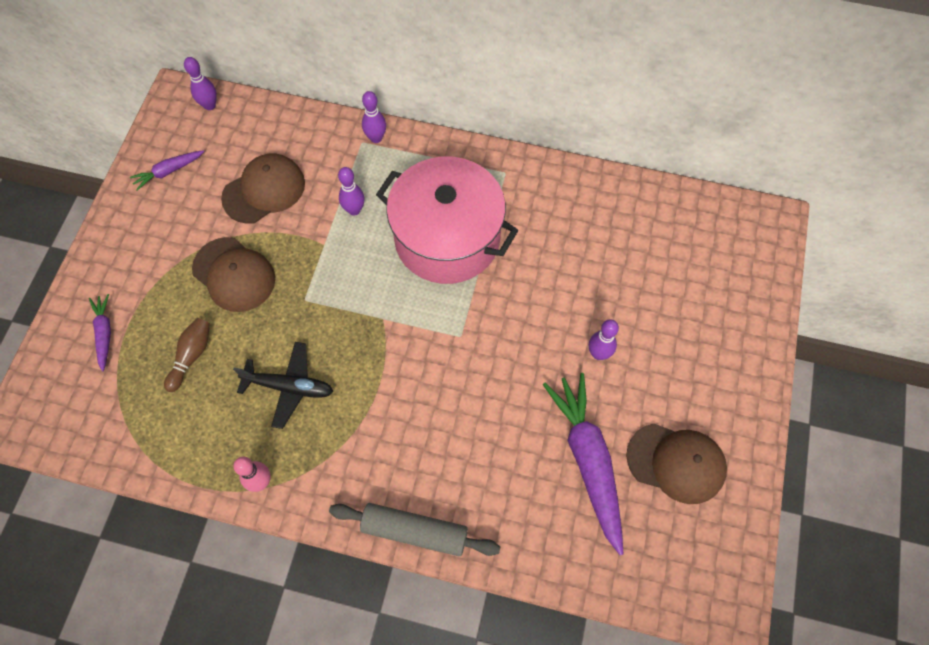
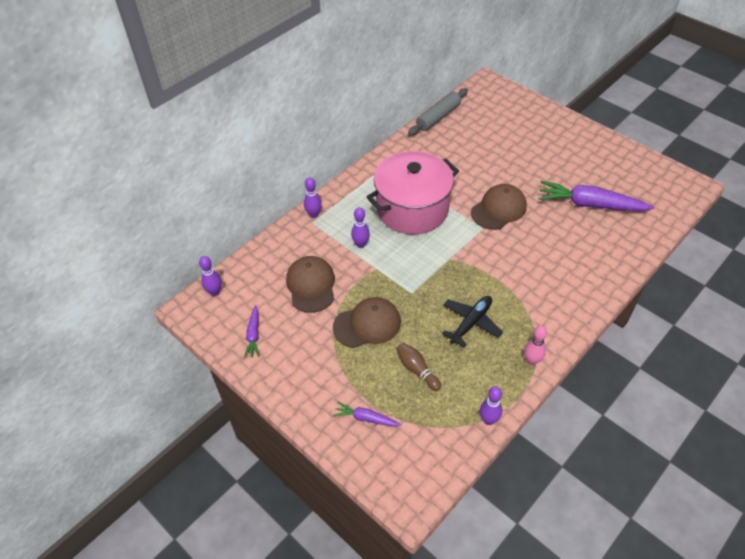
camera: 60 degrees left, 15 degrees down
grey rolling pin [329,503,500,556] -> grey rolling pin moved to [408,88,468,136]
purple bowling pin [589,319,619,360] -> purple bowling pin moved to [480,386,502,425]
brown cap [626,423,727,504] -> brown cap moved to [471,184,527,230]

